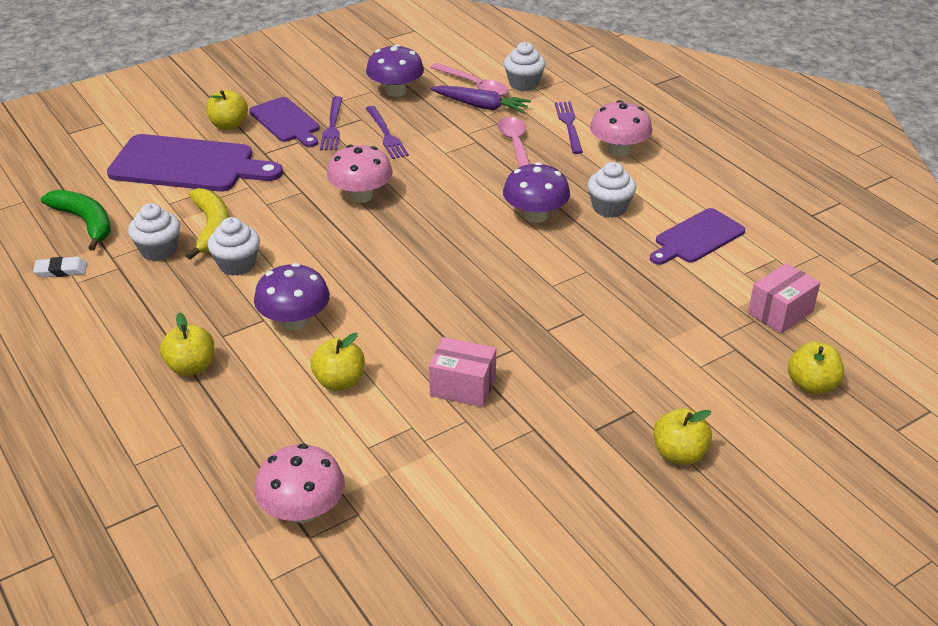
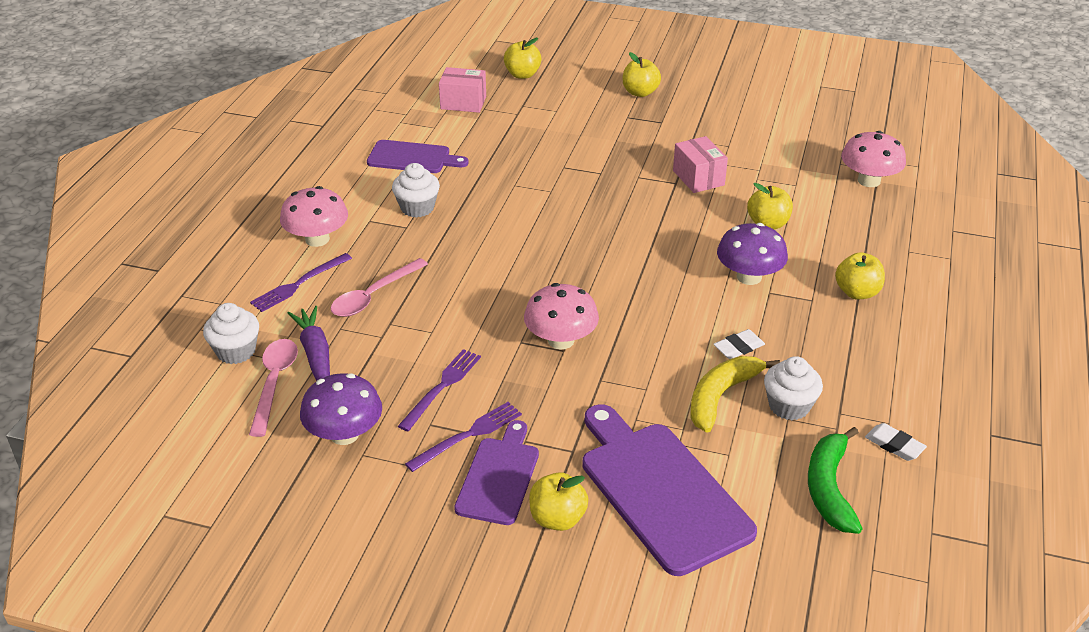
camera: 130 degrees left, 0 degrees up
white cupcake [208,217,260,276] -> white eraser [713,329,765,359]
purple mushroom [503,162,570,223] -> none

